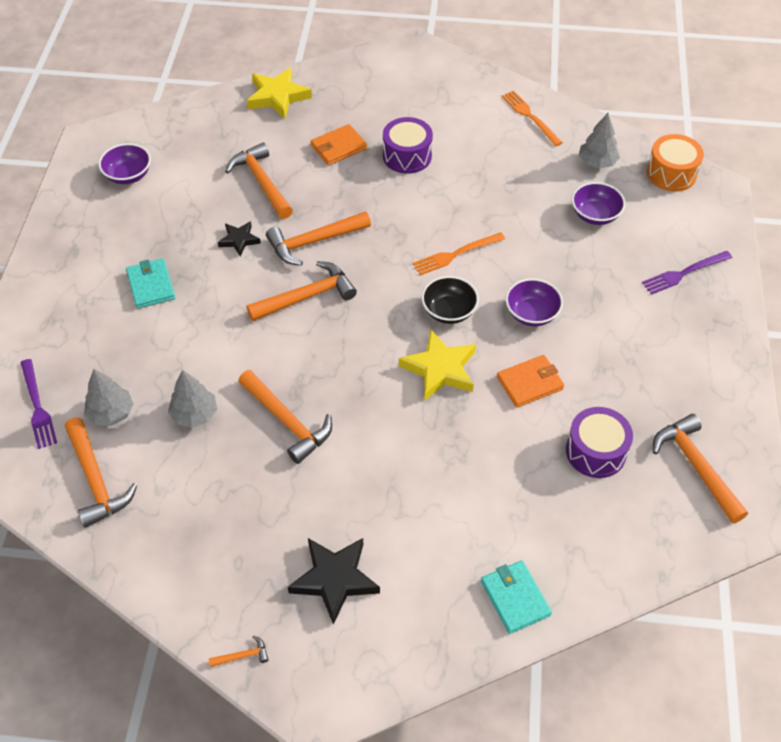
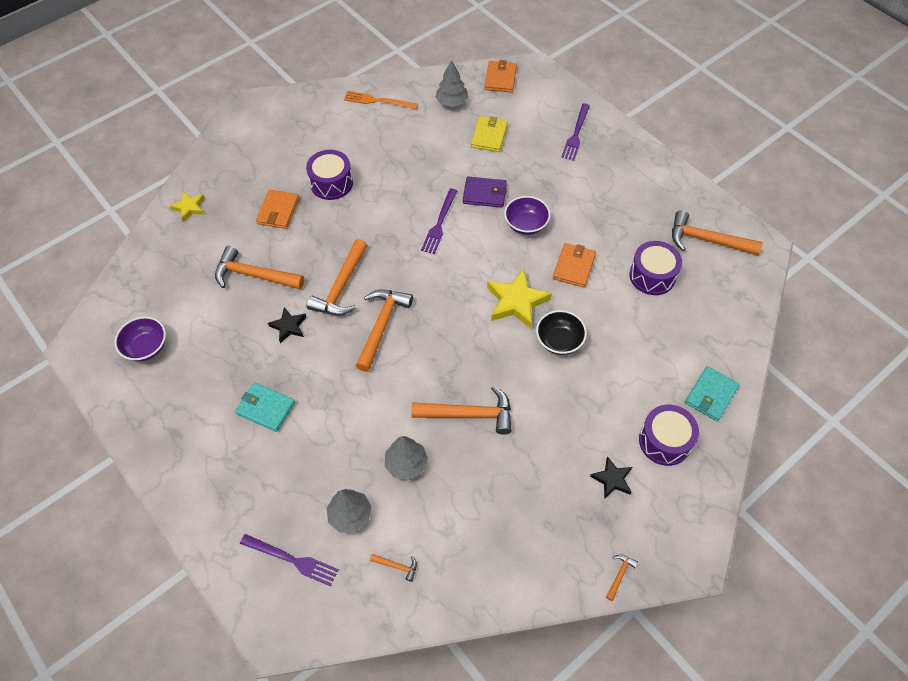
camera: 45 degrees left, 5 degrees up
orange hammer [65,417,137,528] -> orange hammer [370,554,417,582], size x0.43
yellow star [247,67,312,119] -> yellow star [170,192,205,222], size x0.58
black star [288,538,380,625] -> black star [590,456,632,499], size x0.58
orange fork [413,232,505,275] -> purple fork [421,188,457,254]
black bowl [422,276,479,324] -> black bowl moved to [536,310,587,355]
turquoise wallet [481,560,552,634] -> turquoise wallet turned 75 degrees counterclockwise [685,366,740,421]
purple bowl [572,182,625,225] -> yellow wallet [471,116,508,152]
orange drum [647,134,704,191] -> orange wallet [485,60,517,93]
none -> purple wallet [463,177,507,208]
none -> purple drum [639,405,699,466]

